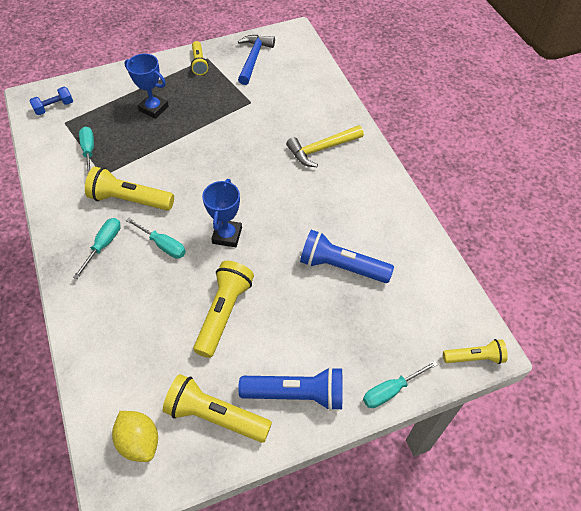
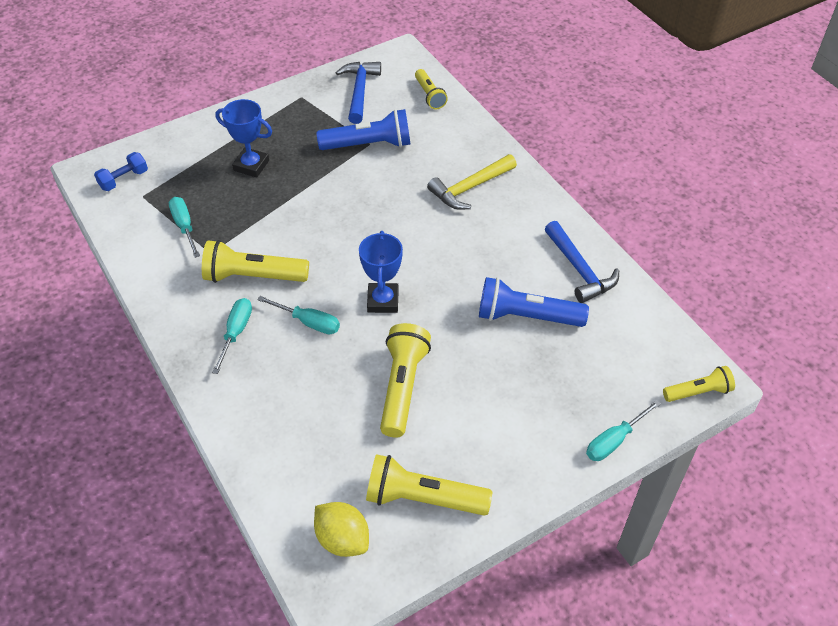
camera: 10 degrees left, 5 degrees down
yellow flashlight [191,41,209,75] -> yellow flashlight moved to [415,69,448,109]
blue flashlight [238,367,343,411] -> blue flashlight moved to [316,109,410,150]
none -> blue hammer [545,221,619,303]

